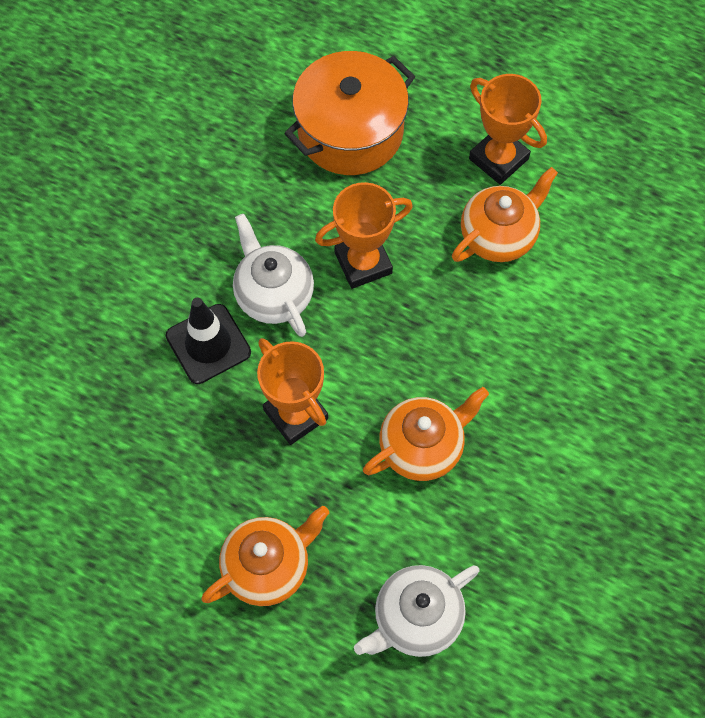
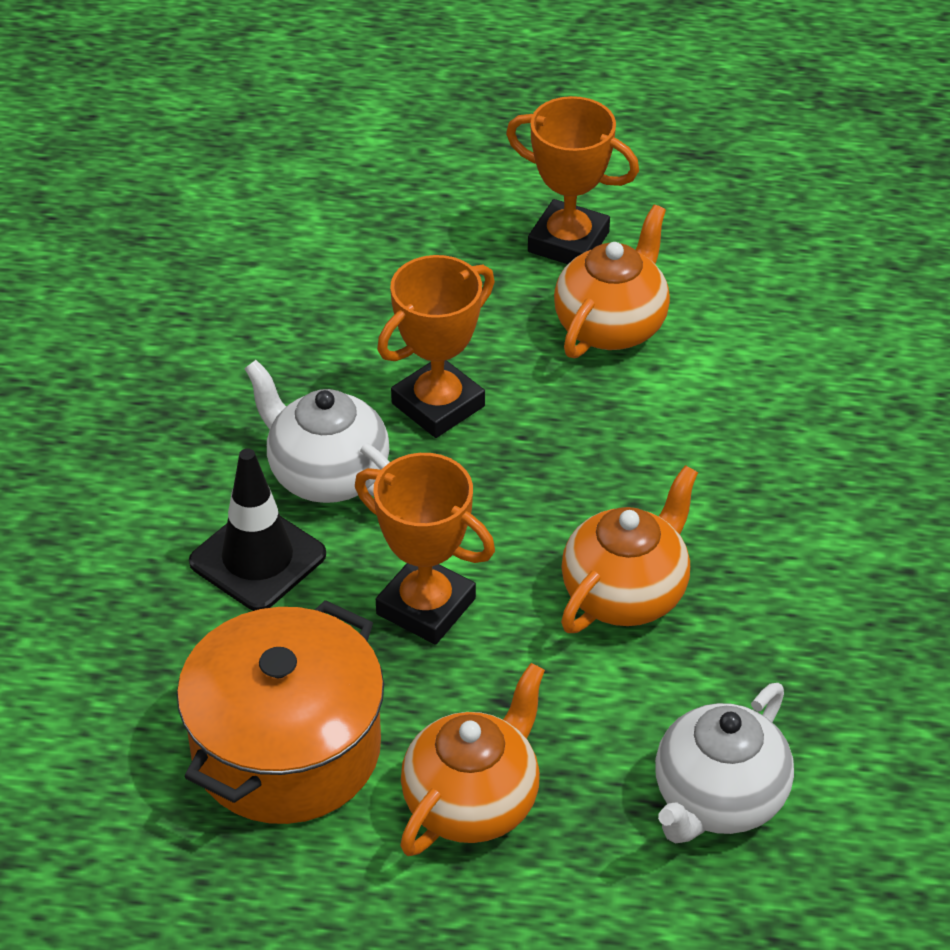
camera: 20 degrees left, 20 degrees down
orange pot [284,51,415,175] -> orange pot moved to [177,600,384,824]

